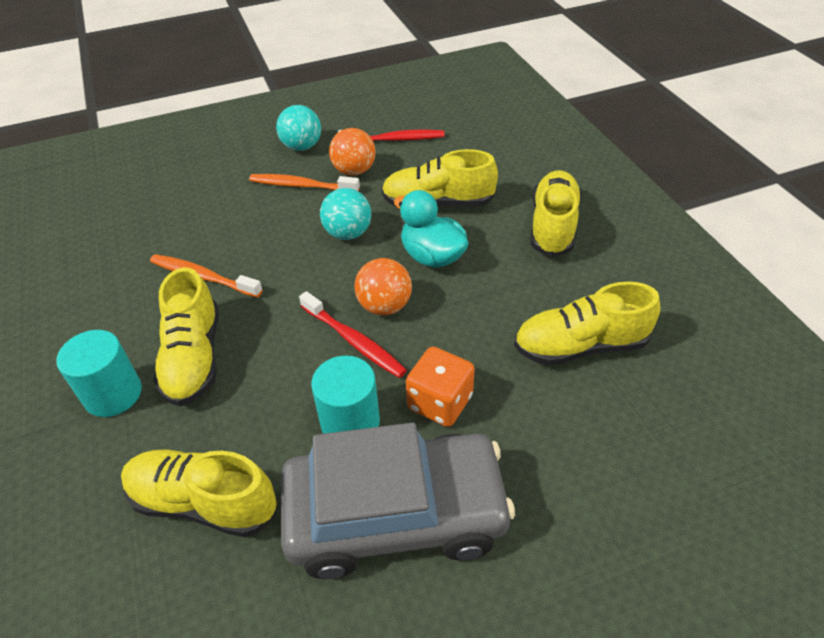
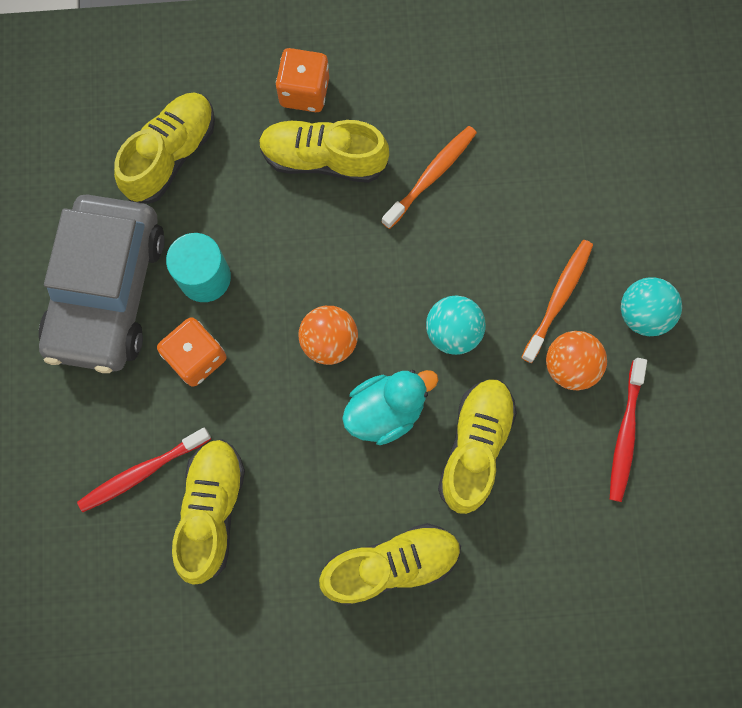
camera: 105 degrees right, 30 degrees up
turquoise cylinder [56,330,142,417] -> orange dice [276,48,329,112]
red toothbrush [299,291,407,378] -> red toothbrush moved to [77,428,211,512]
yellow shoe [530,170,582,257] -> yellow shoe turned 45 degrees counterclockwise [319,523,461,605]

